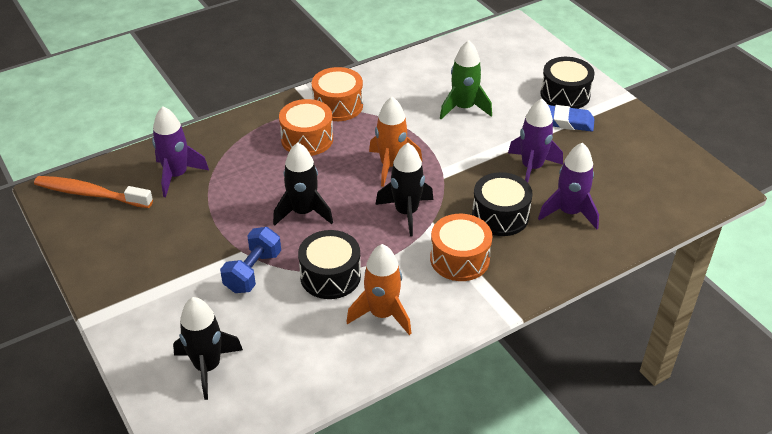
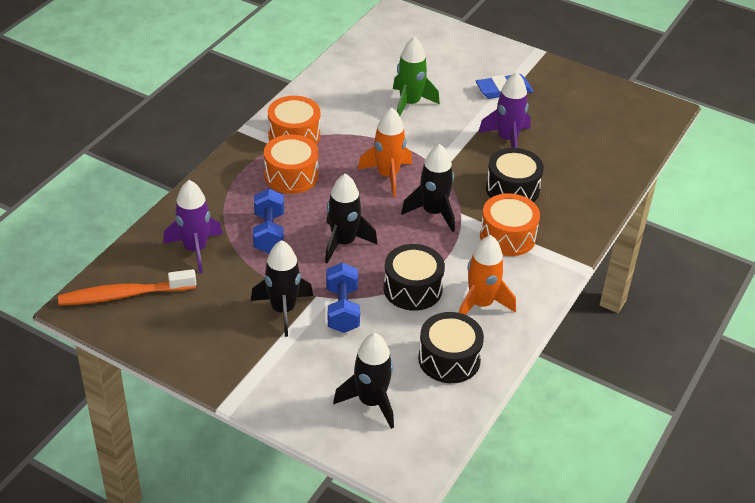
camera: 30 degrees left, 0 degrees up
purple rocket [538,143,599,229] -> none
black drum [540,57,595,109] -> black drum moved to [418,312,484,383]
none -> black rocket [251,240,313,337]
none -> blue dumbbell [253,189,284,253]

